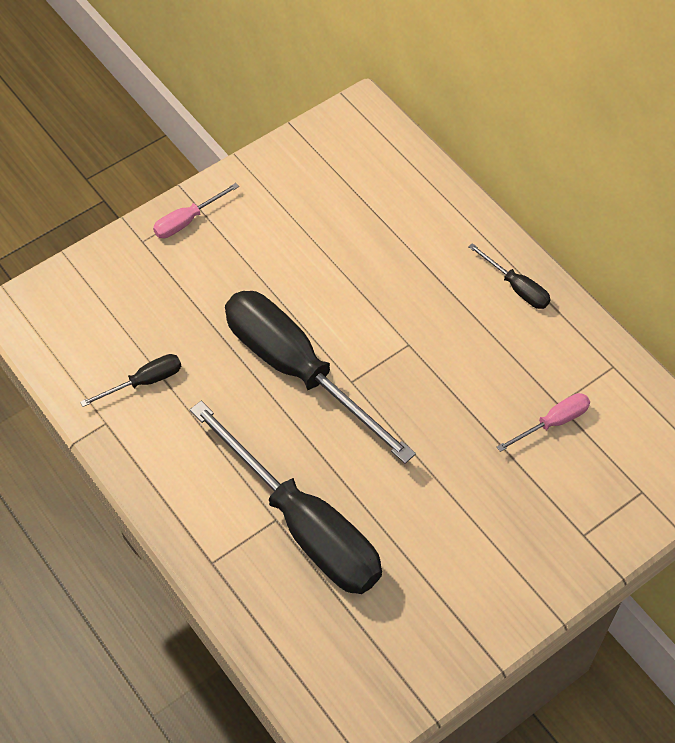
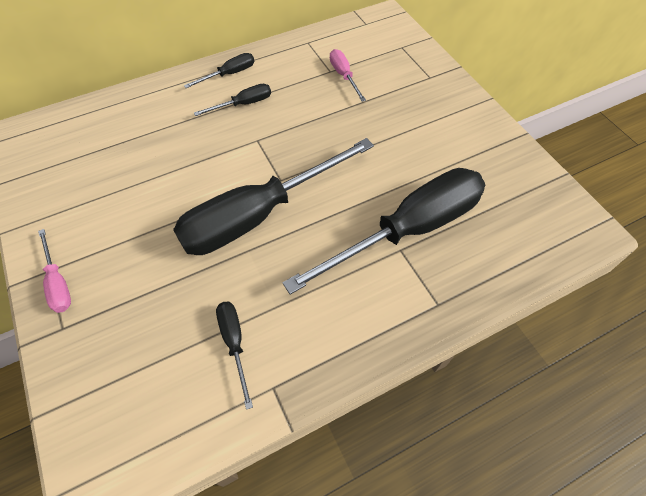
camera: 80 degrees left, 0 degrees up
none -> black screwdriver [194,84,271,116]

